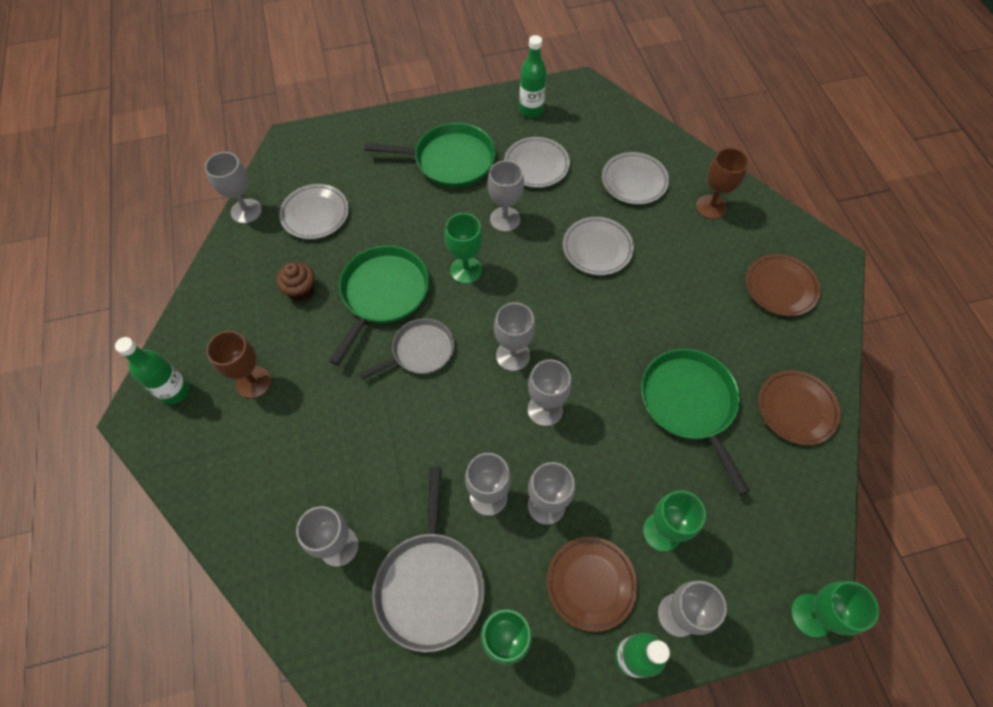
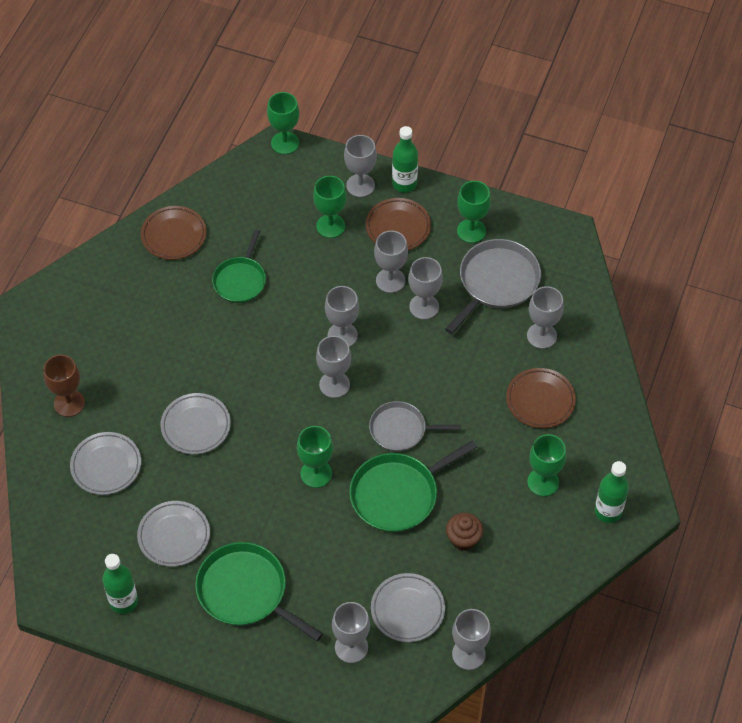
camera: 145 degrees left, 5 degrees down
brown goblet [206,331,271,398] -> green goblet [527,434,566,496]
grey goblet [488,160,524,232] -> grey goblet moved to [332,602,370,663]
green pan [641,349,750,495] -> green pan [212,230,266,303], size x0.66
brown plate [746,254,821,317] -> brown plate moved to [506,368,576,428]

